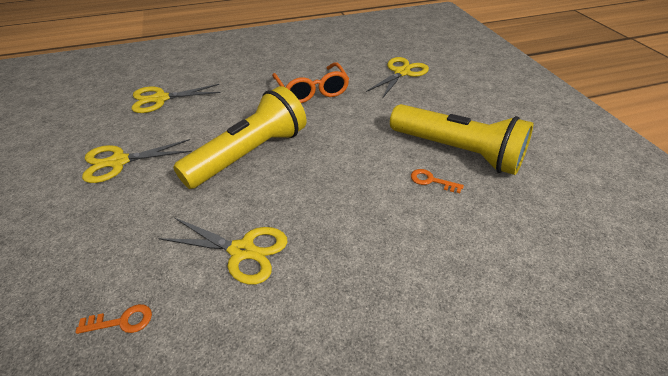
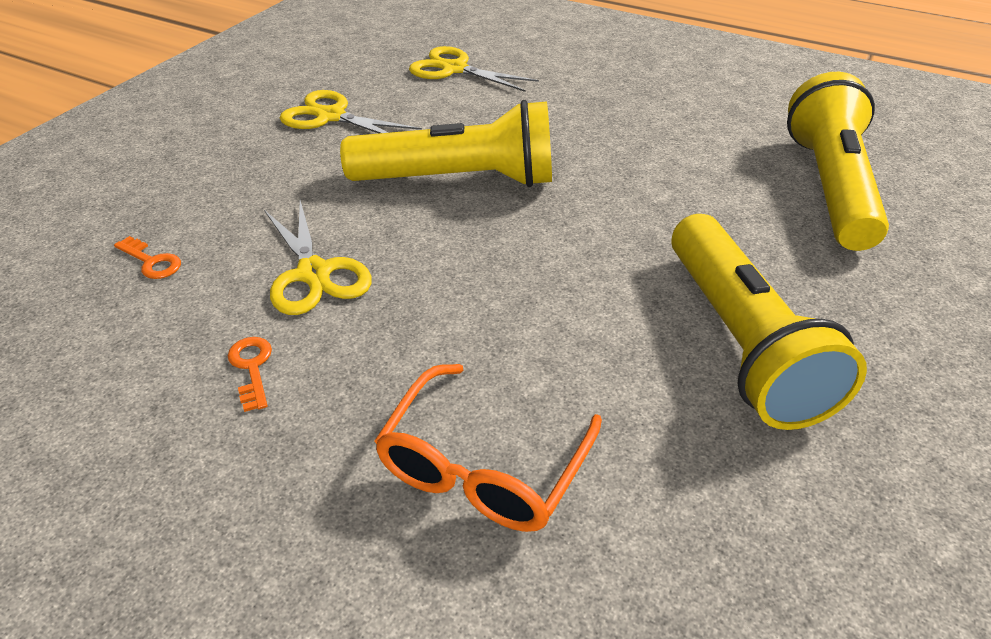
camera: 45 degrees right, 0 degrees up
orange glasses [272,62,349,103] -> orange glasses moved to [374,364,602,532]
yellow scissors [366,57,429,99] -> yellow flashlight [787,72,889,251]
orange key [411,169,464,193] -> orange key moved to [228,337,272,412]

